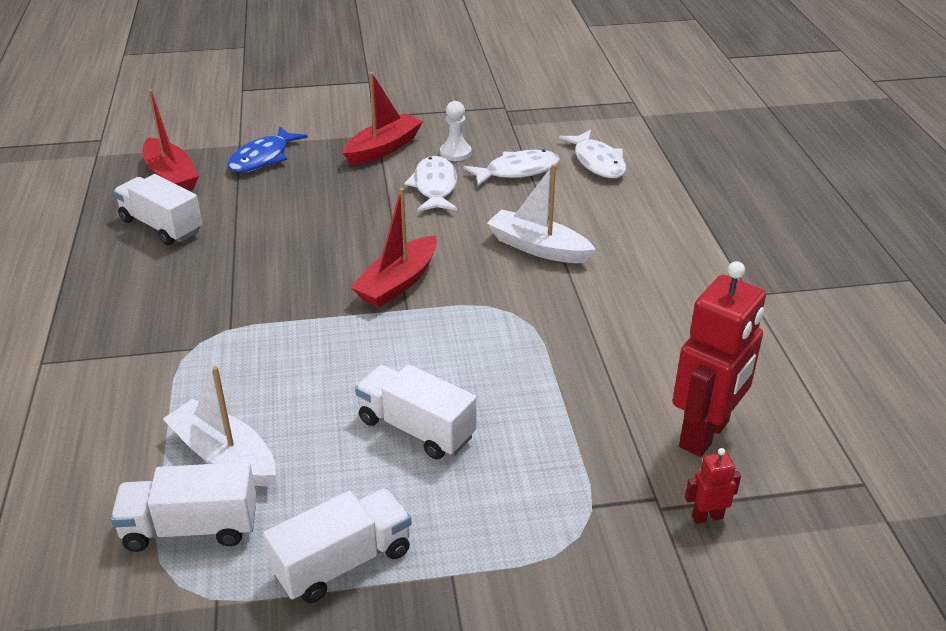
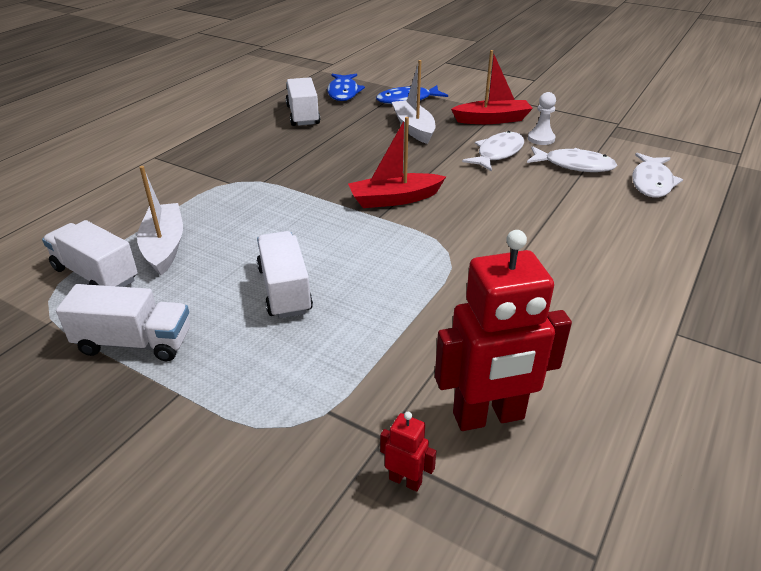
camera: 40 degrees right, 0 degrees up
red boat [143,90,199,191] -> blue fish [327,74,365,101]
white boat [487,164,596,263] -> white boat moved to [392,60,435,144]

